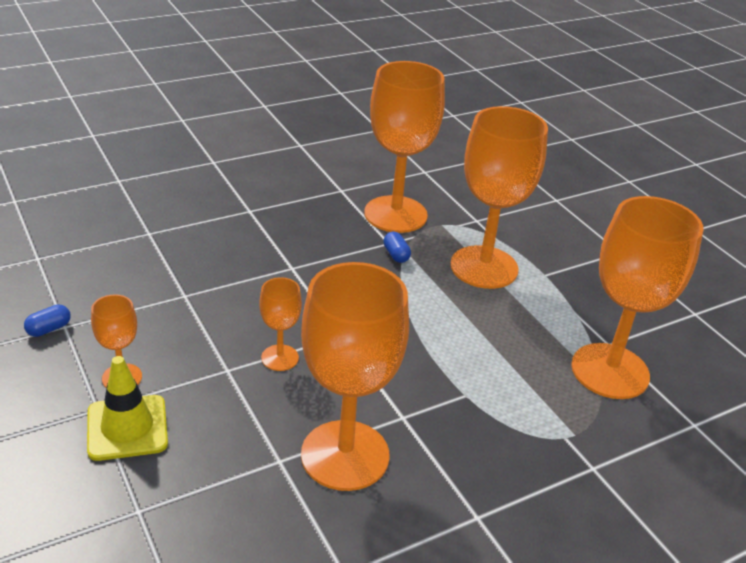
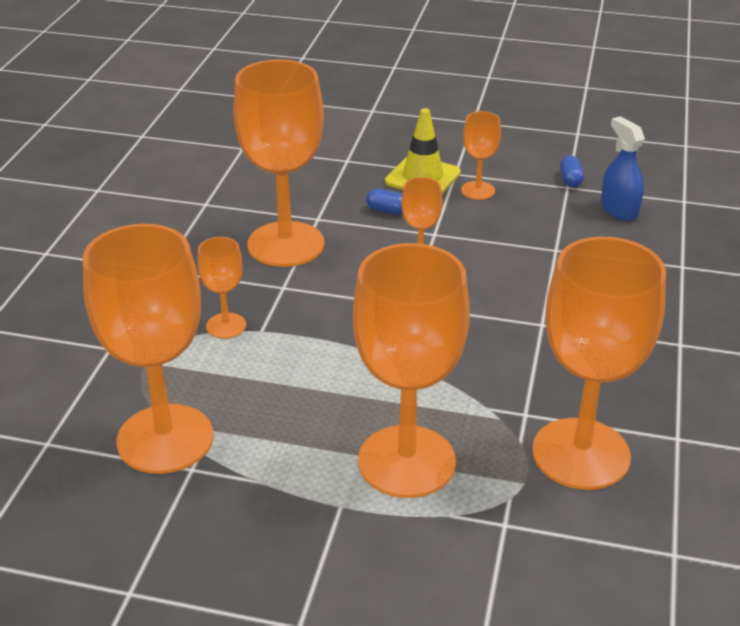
camera: 135 degrees right, 0 degrees up
blue capsule [384,232,411,263] -> blue capsule moved to [366,189,402,215]
none -> orange goblet [197,237,246,339]
none -> blue spray bottle [601,116,645,221]

